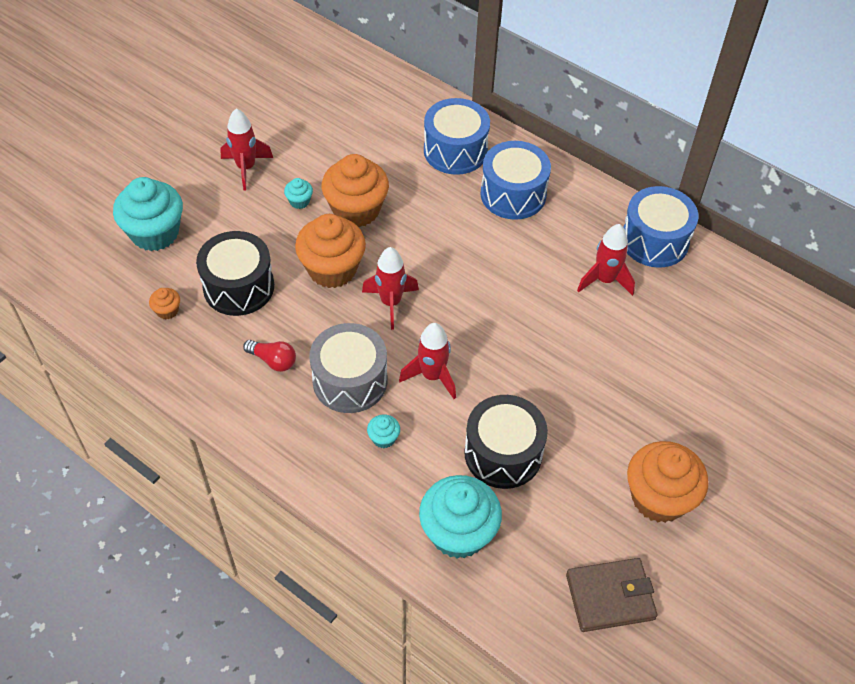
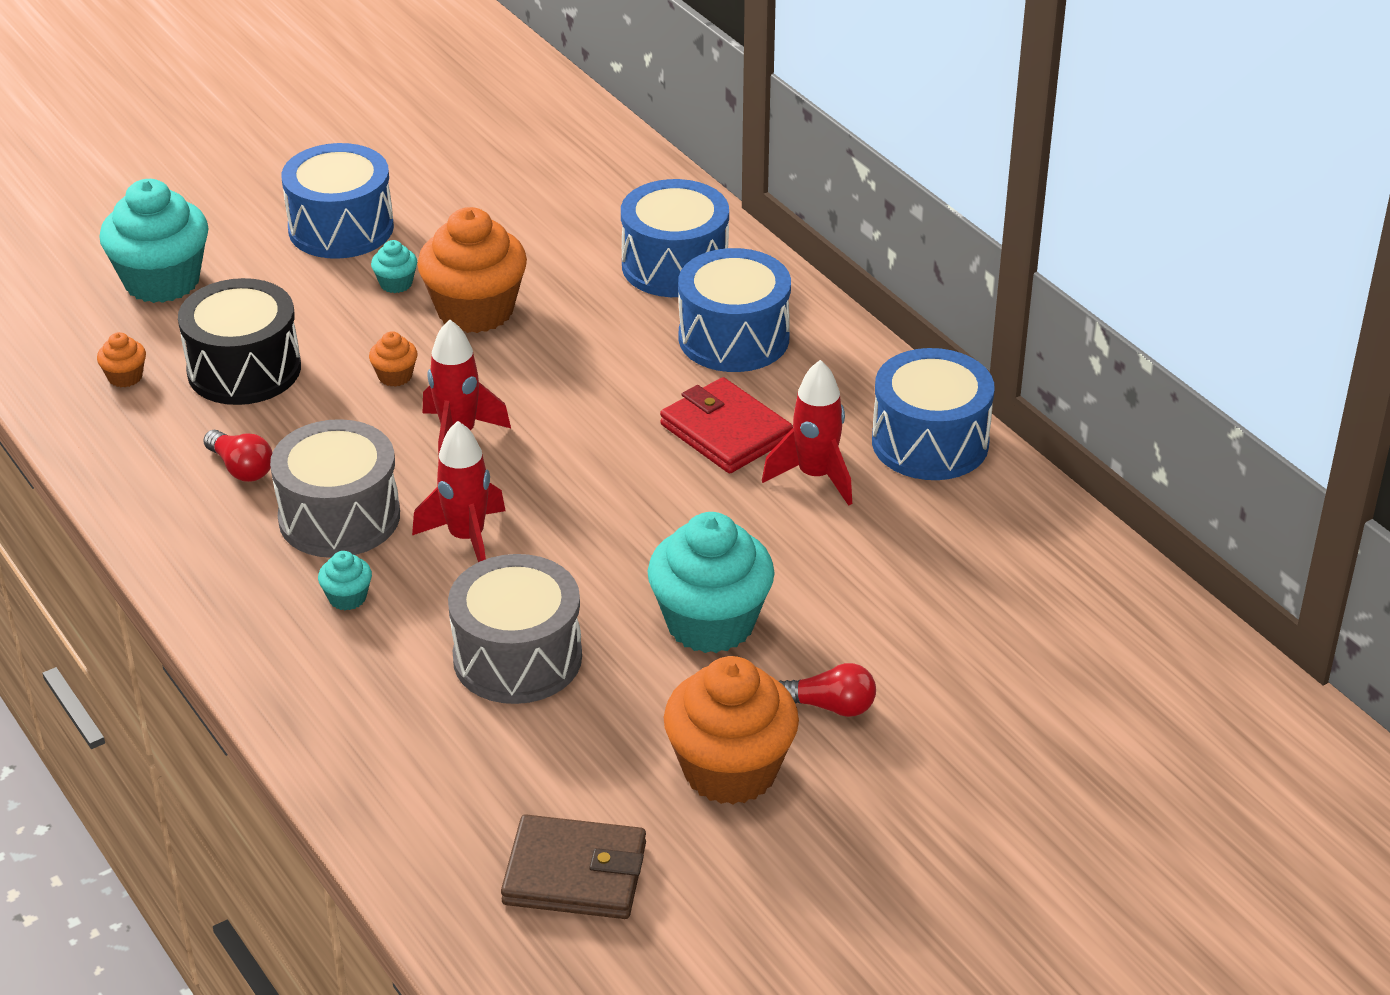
camera: 20 degrees right, 15 degrees down
red rocket [220,109,273,190] -> blue drum [281,143,394,259]
orange cupcake [295,214,366,288] -> orange cupcake [369,331,417,387], size x0.43
turquoise cupcake [419,475,502,559] -> turquoise cupcake moved to [648,512,775,653]
black drum [464,395,548,489] -> grey drum [448,554,582,704]
none -> red wallet [660,377,793,473]
none -> red light bulb [779,663,876,717]

